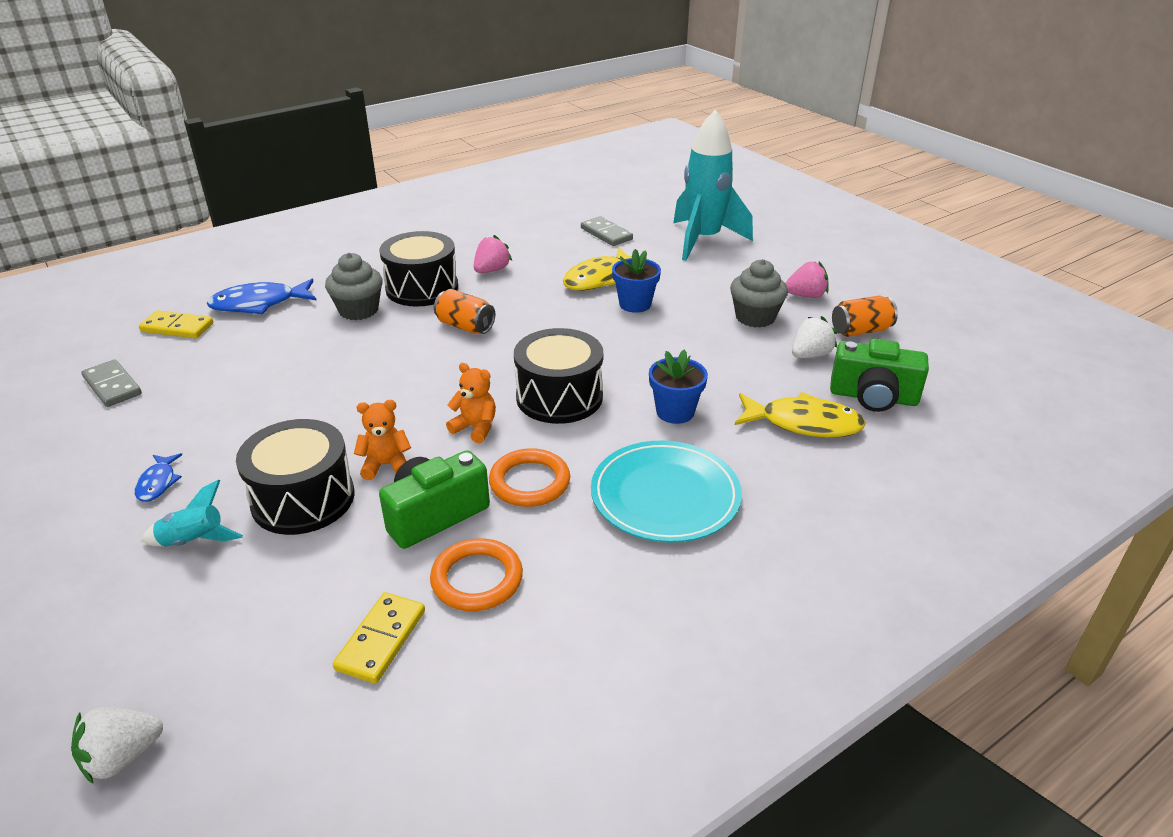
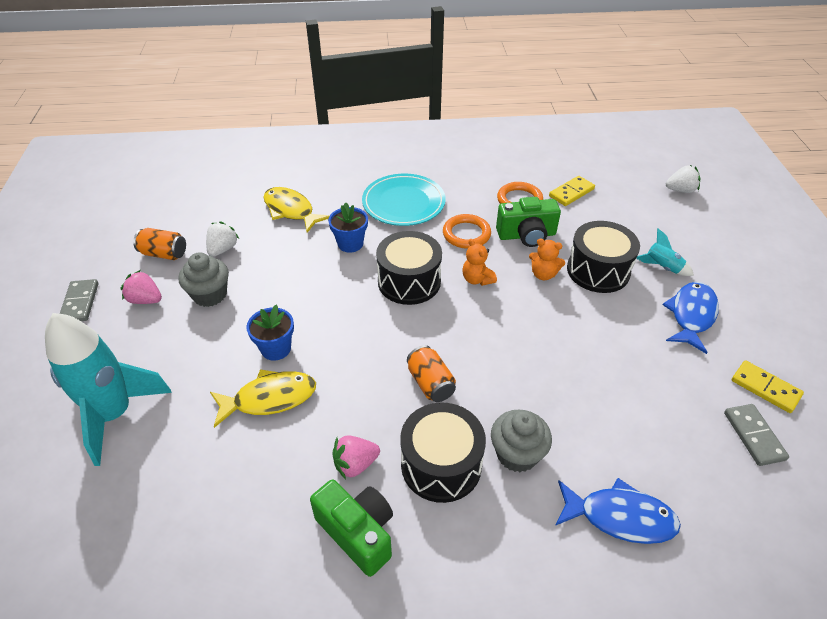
camera: 150 degrees left, 10 degrees up
blue fish [135,453,182,502] -> blue fish [662,282,719,354], size x1.88
yellow domino [139,310,213,339] -> yellow domino moved to [732,360,804,413]
grey domino [581,216,633,246] -> grey domino moved to [60,279,98,321]
white strawberry [792,316,837,358] -> white strawberry turned 120 degrees clockwise [206,221,239,257]
green camera [830,339,929,412] -> green camera moved to [310,479,393,577]

